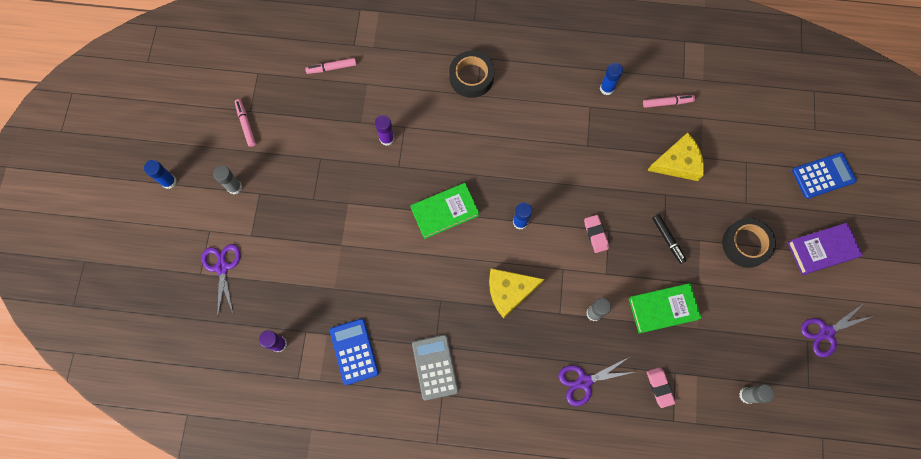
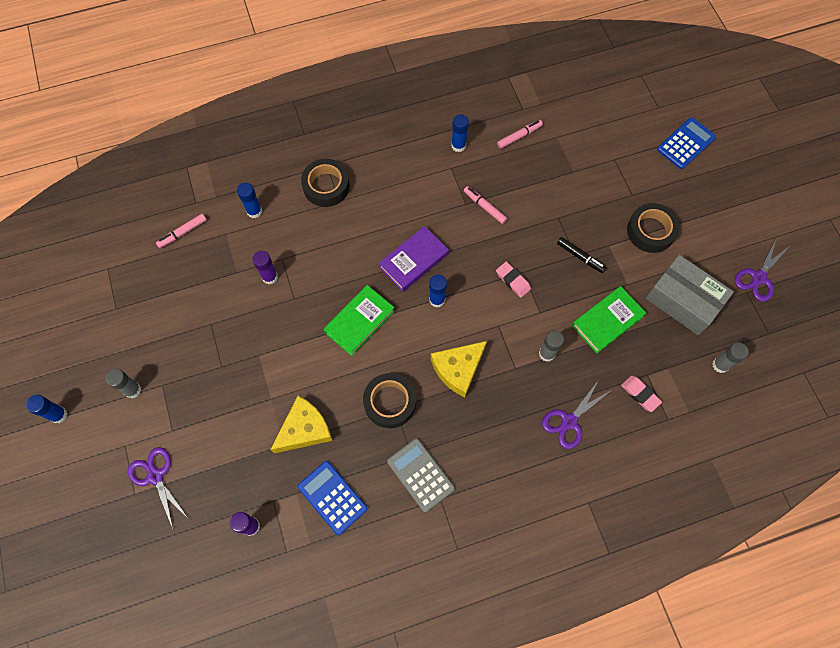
camera: 25 degrees left, 5 degrees down
pink marker [235,99,256,147] -> pink marker moved to [464,186,508,224]
yellow cheese [647,132,704,181] -> yellow cheese moved to [271,396,333,453]
purple book [787,223,863,275] -> purple book moved to [379,226,449,292]
none -> blue glue stick [237,182,262,218]
none -> black tape [363,373,416,428]
none -> grey box [646,255,734,335]

